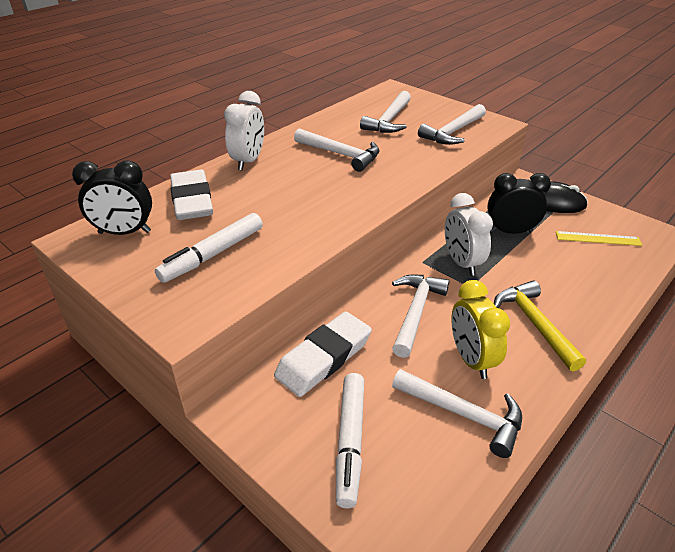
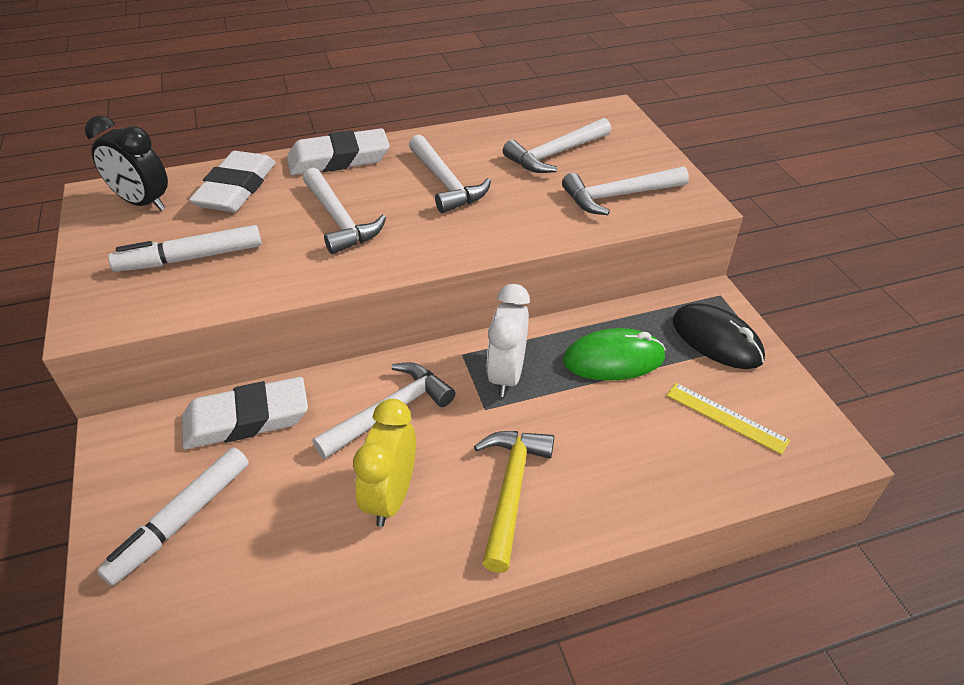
camera: 30 degrees right, 5 degrees up
white clock [224,91,264,171] -> white eraser [287,128,390,175]
white hammer [392,369,522,458] -> white hammer moved to [303,168,386,254]
black clock [487,173,551,234] -> green mouse [563,328,666,381]

